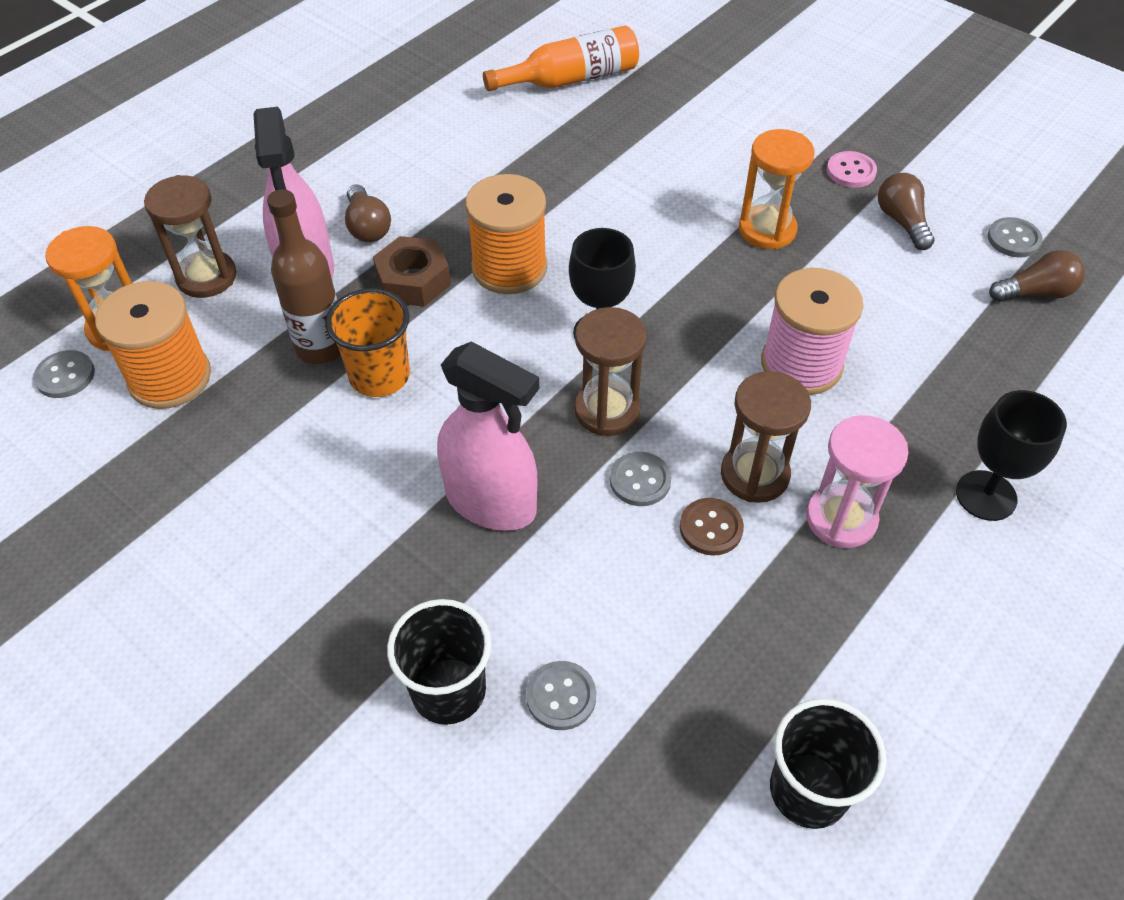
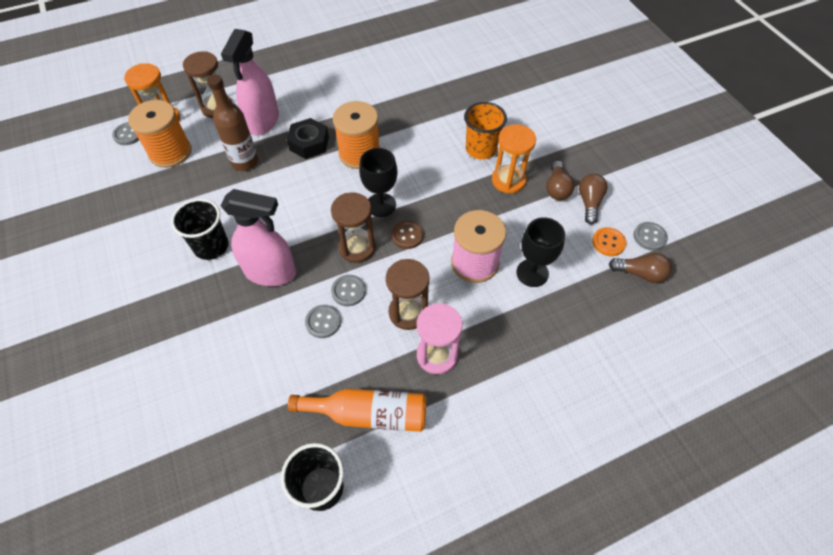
camera: 25 degrees right, 5 degrees up
orange cup [325,289,410,397] -> orange cup moved to [464,102,507,159]
brown light bulb [345,184,391,242] -> brown light bulb moved to [546,161,575,200]
brown nut [373,236,451,307] -> black nut [287,118,329,159]
black cup [387,599,491,725] -> black cup moved to [171,198,228,260]
pink spray bottle [437,341,539,531] -> pink spray bottle turned 45 degrees counterclockwise [221,189,296,286]
orange bottle [483,25,639,91] -> orange bottle moved to [288,388,426,432]
grey button [526,661,596,730] -> grey button moved to [305,305,341,338]
brown button [680,498,744,556] -> brown button moved to [391,220,423,249]
pink button [827,151,877,188] -> none
black goblet [956,390,1067,521] -> black goblet moved to [516,217,565,287]
none -> orange button [592,227,626,256]

